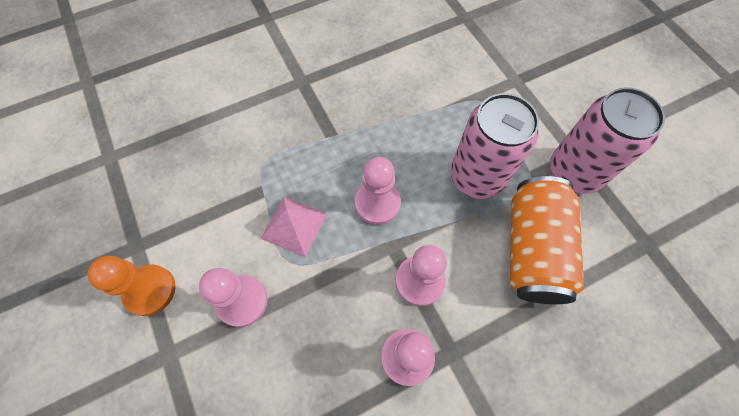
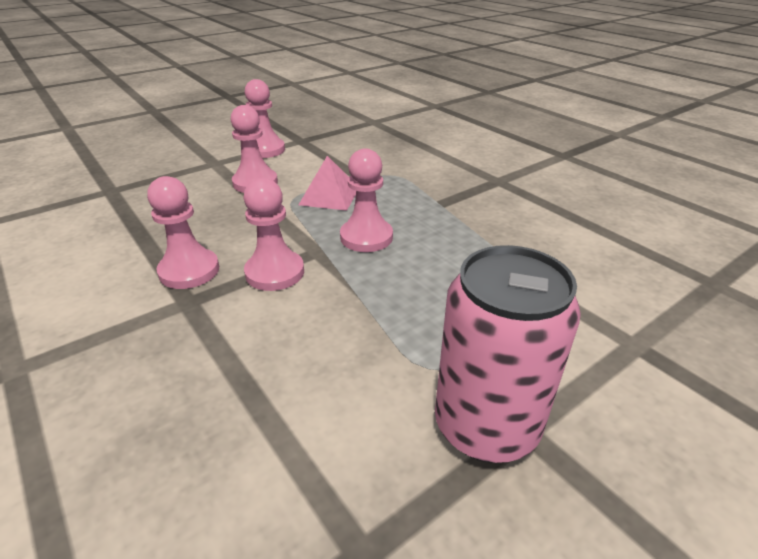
camera: 80 degrees right, 30 degrees down
orange pawn [87,256,176,316] -> pink pawn [244,79,285,158]
pink can [451,93,539,199] -> none
orange can [510,176,584,304] -> none

